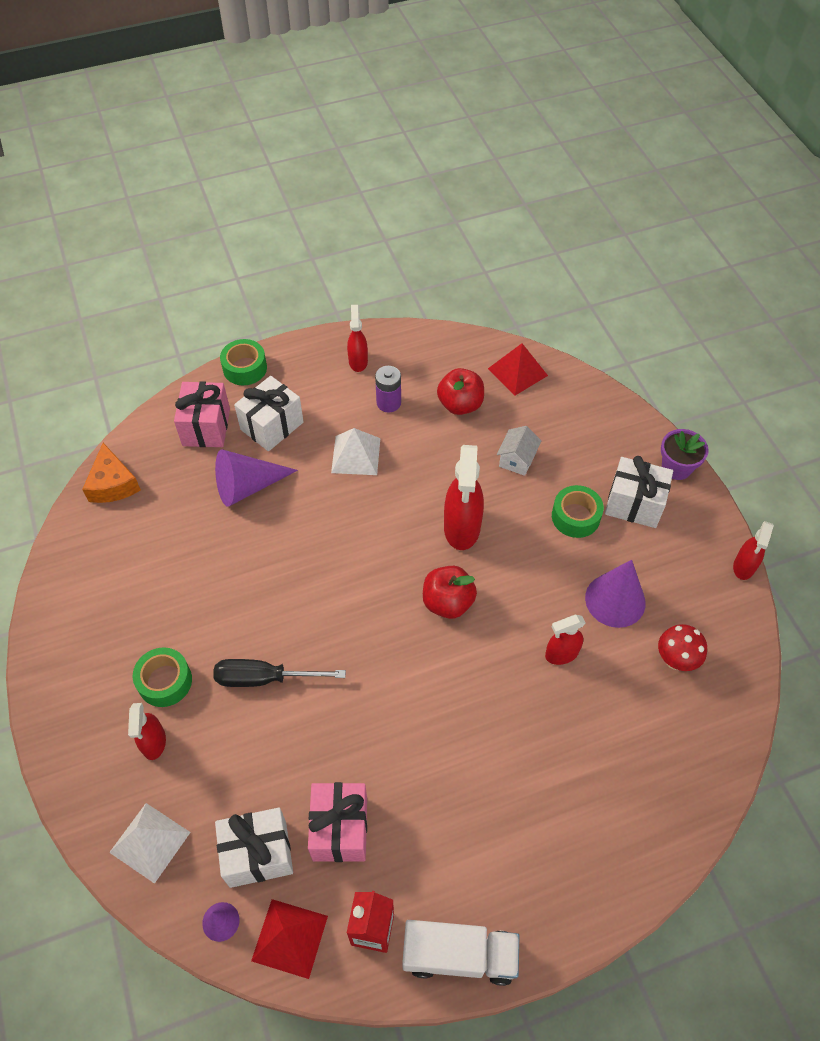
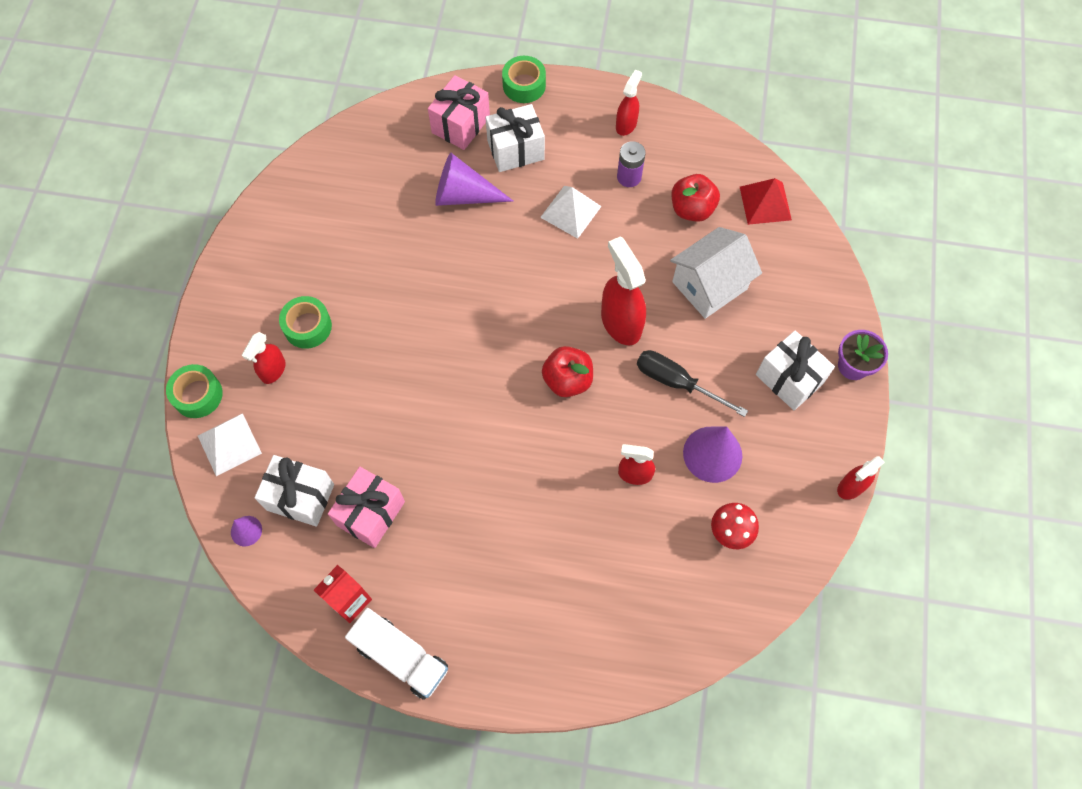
camera: 30 degrees right, 10 degrees up
orange cheese [82,443,141,503] -> none
black screwdriver [213,659,346,687] -> black screwdriver moved to [637,350,748,417]
red pyramid [251,899,328,979] -> none
red spray bottle [444,445,484,550] -> red spray bottle turned 120 degrees clockwise [601,236,646,345]
white house [497,426,541,476] -> white house [670,227,762,319], size x1.84
green tape [552,485,604,538] -> green tape moved to [166,364,223,418]

